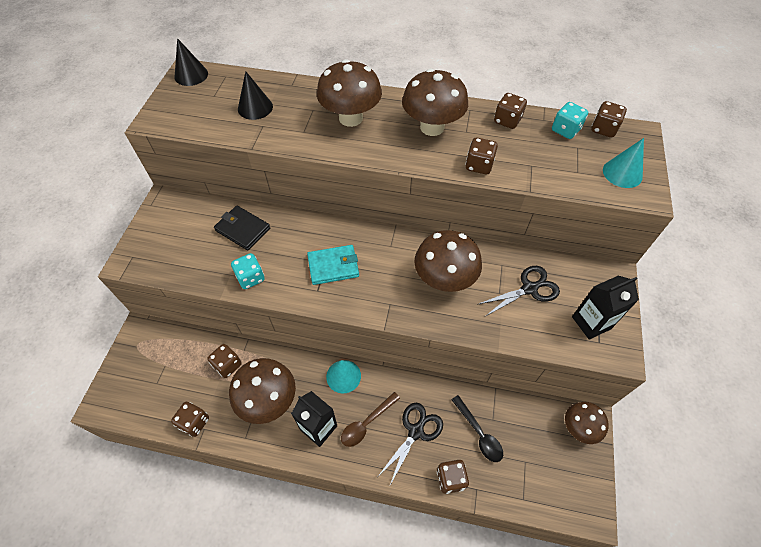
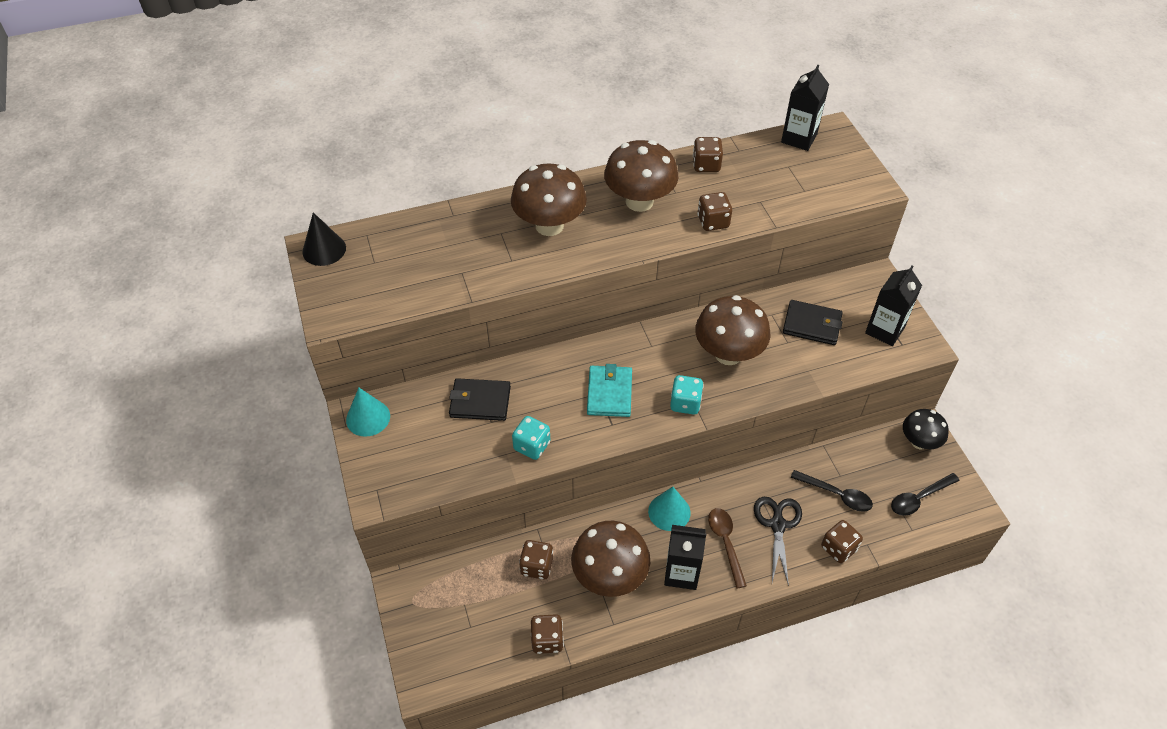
camera: 30 degrees left, 5 degrees down
black cone [238,71,273,120] -> none
turquoise wallet [307,245,359,285] -> turquoise wallet turned 45 degrees counterclockwise [587,364,632,417]
brown spoon [341,392,400,447] -> brown spoon turned 150 degrees clockwise [708,508,747,588]
black scissors [477,266,560,316] -> black wallet [783,300,843,345]
turquoise dice [552,102,588,139] -> turquoise dice moved to [670,375,704,415]
brown mushroom [565,402,609,444] -> black mushroom [903,409,949,449]
brown dice [591,101,627,138] -> black carton [781,65,829,151]
turquoise cone [603,138,644,188] -> turquoise cone moved to [346,388,390,437]
none -> black spoon [891,473,960,516]

